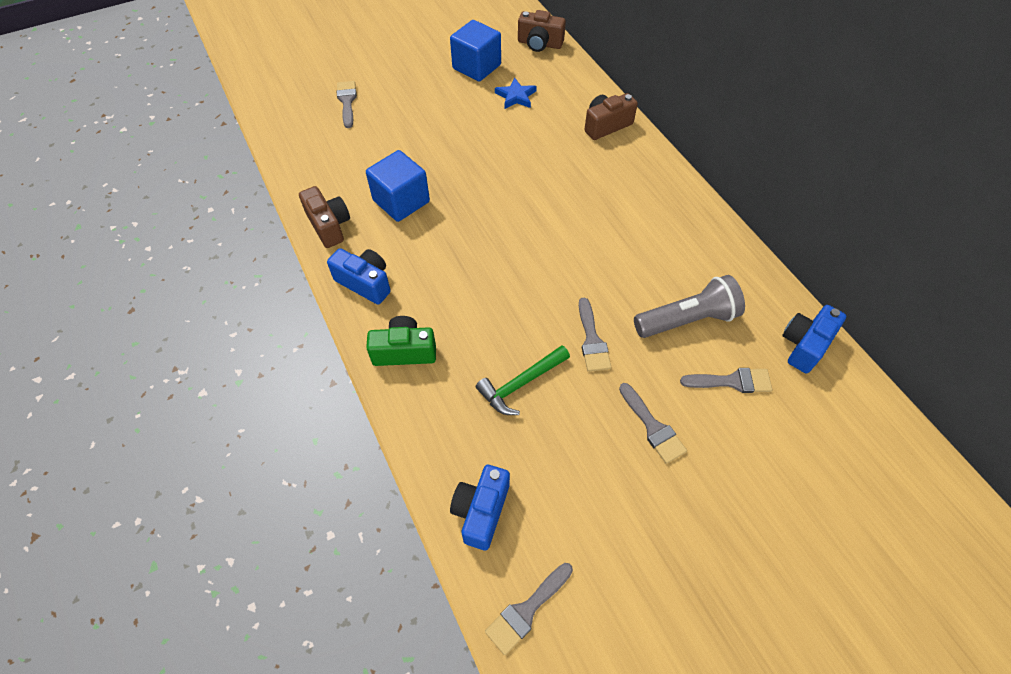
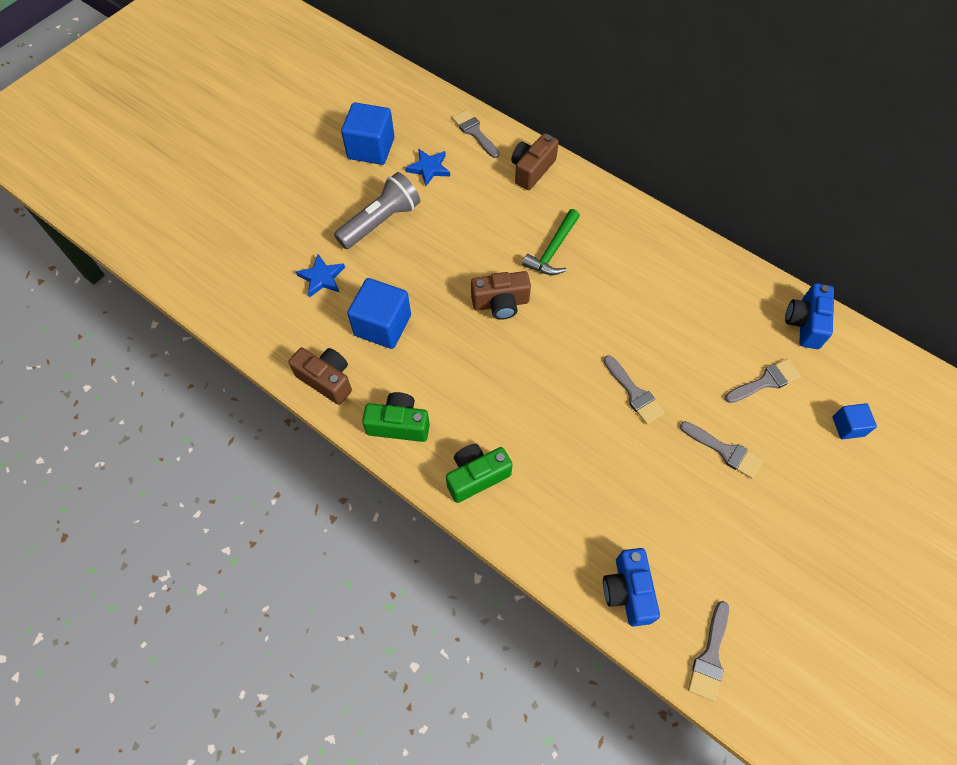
camera: 25 degrees left, 5 degrees up
blue camera [327,248,391,305] -> green camera [362,392,430,442]
grey brush [337,81,357,128] -> grey brush moved to [452,110,500,158]
green hammer [476,345,570,415] -> green hammer moved to [522,209,580,275]
brown camera [518,10,566,52] -> brown camera moved to [471,271,531,320]
grey flashlight [634,275,745,338] -> grey flashlight moved to [334,172,420,249]
none -> blue star [296,254,345,298]
none -> blue cube [833,403,877,440]

